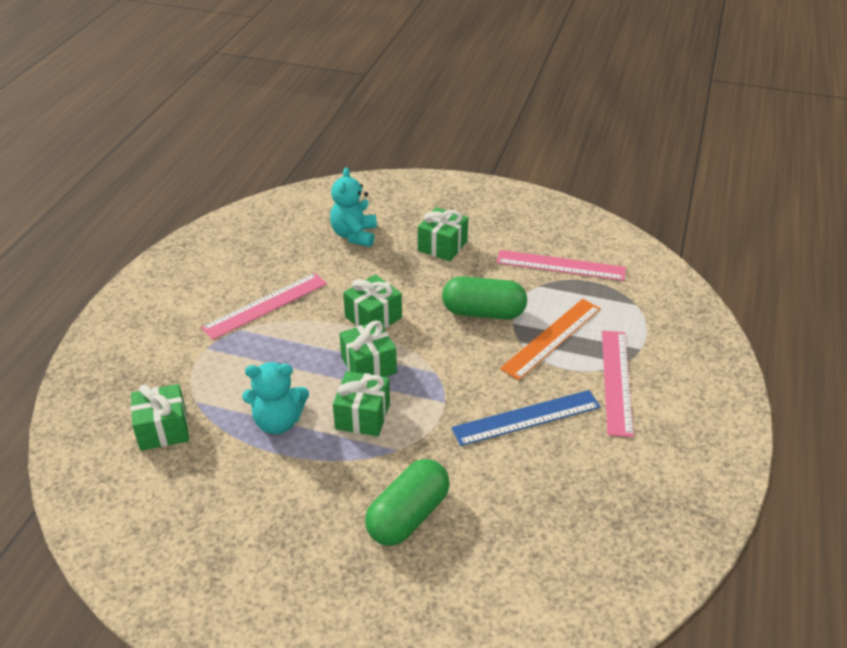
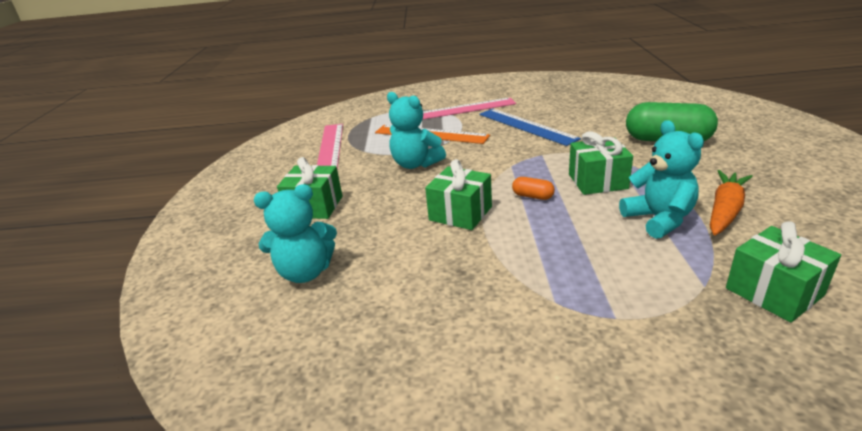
camera: 105 degrees left, 10 degrees down
pink ruler [201,273,327,340] -> none
green gift [339,321,397,377] -> orange capsule [512,177,555,200]
green capsule [442,276,527,319] -> turquoise teddy bear [387,92,446,169]
none -> orange carrot [710,170,753,235]

